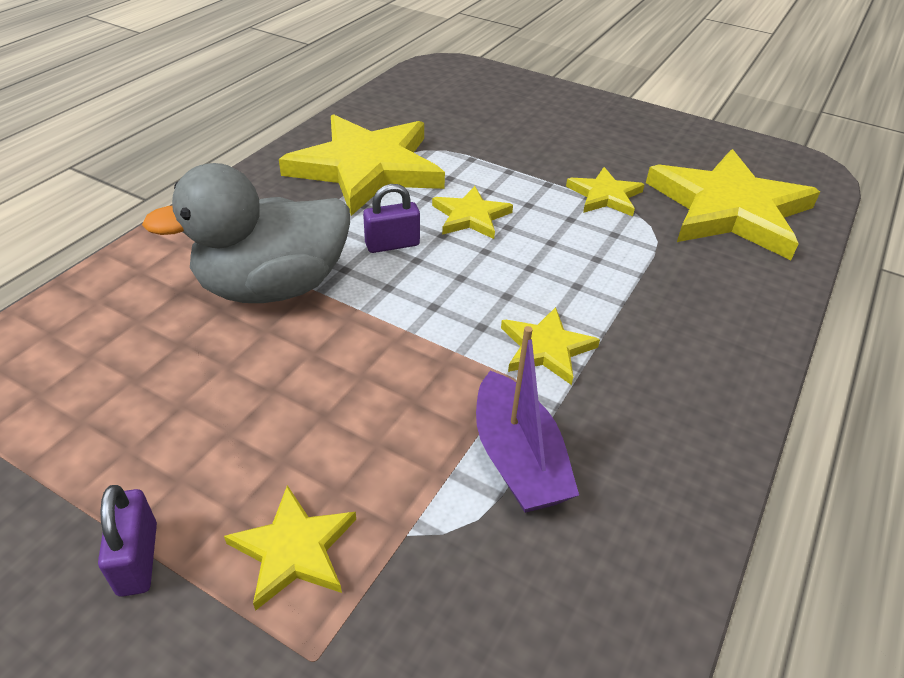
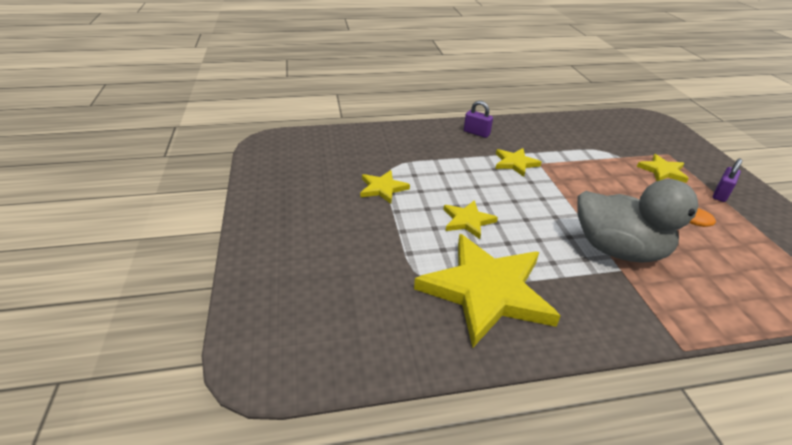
camera: 130 degrees left, 5 degrees down
purple padlock [363,184,420,253] -> purple padlock moved to [464,101,493,138]
purple boat [476,326,579,513] -> none
yellow star [646,149,820,260] -> none

